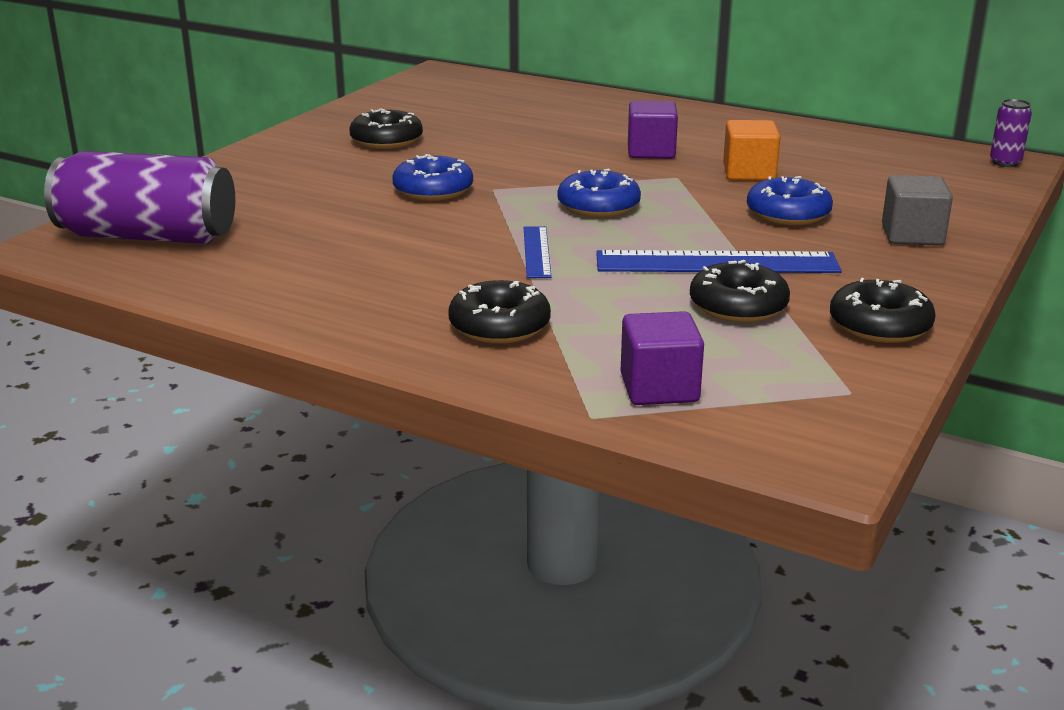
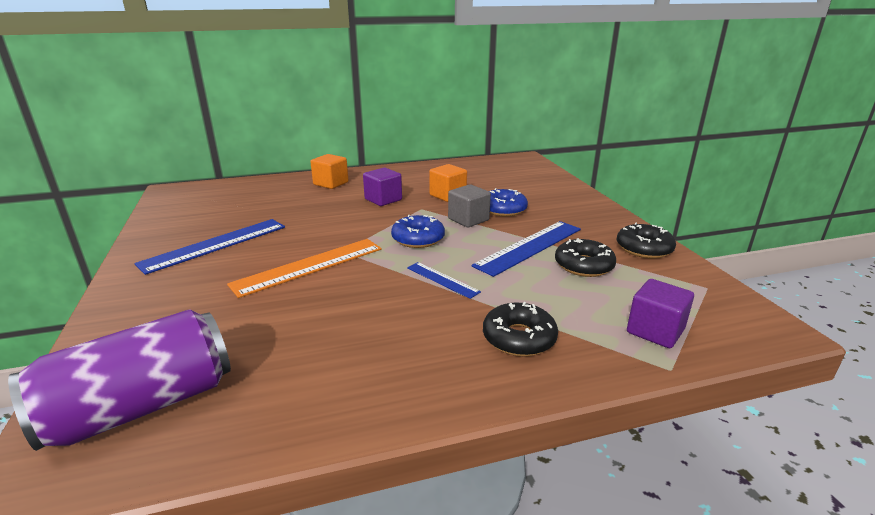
camera: 45 degrees left, 0 degrees up
black donut [349,108,423,149] -> blue ruler [135,219,285,275]
blue donut [392,154,473,201] -> orange ruler [227,239,382,298]
grey cube [882,175,953,246] -> grey cube moved to [448,185,491,227]
purple can [990,99,1032,167] -> none
none -> orange cube [310,154,349,189]

